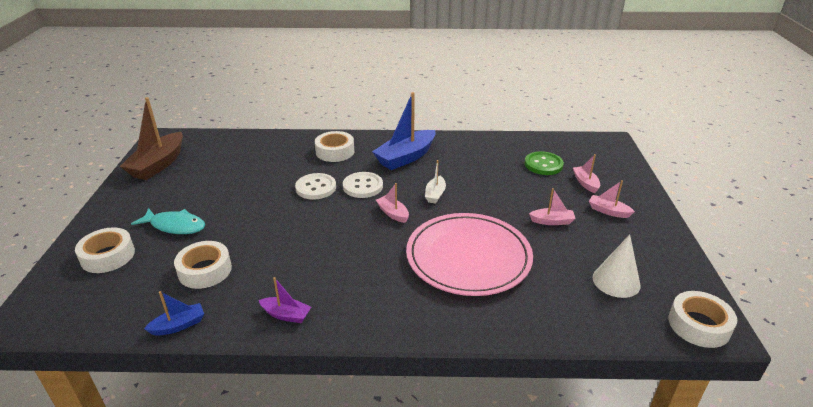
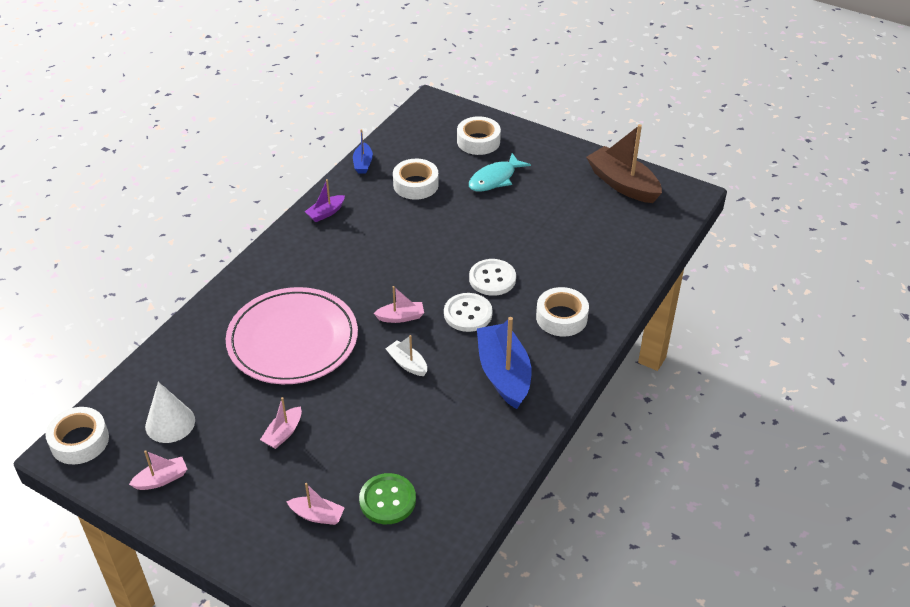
camera: 120 degrees right, 10 degrees up
pink boat [589,180,635,218] -> pink boat moved to [129,450,187,490]

